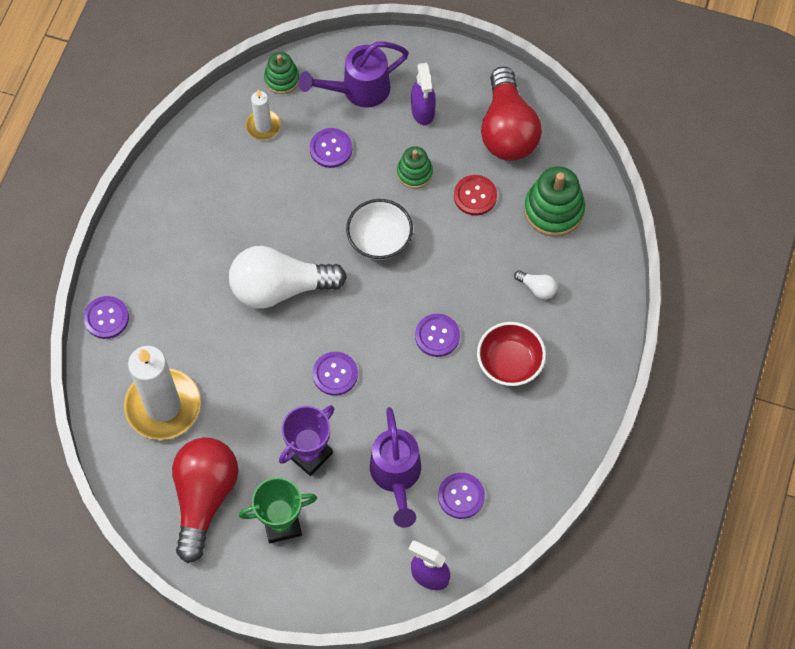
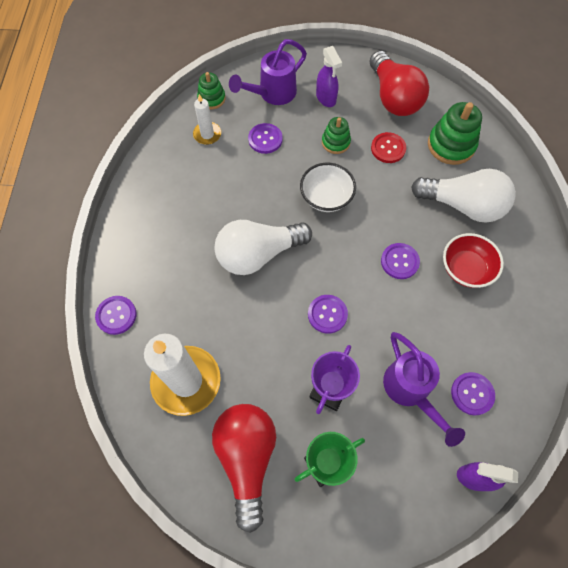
camera: 15 degrees left, 0 degrees up
white light bulb [514,270,557,300] -> white light bulb [411,169,516,223], size x2.48

